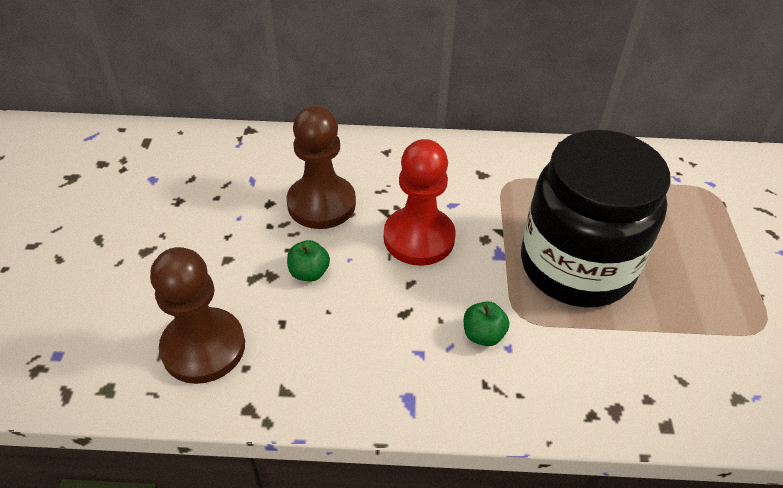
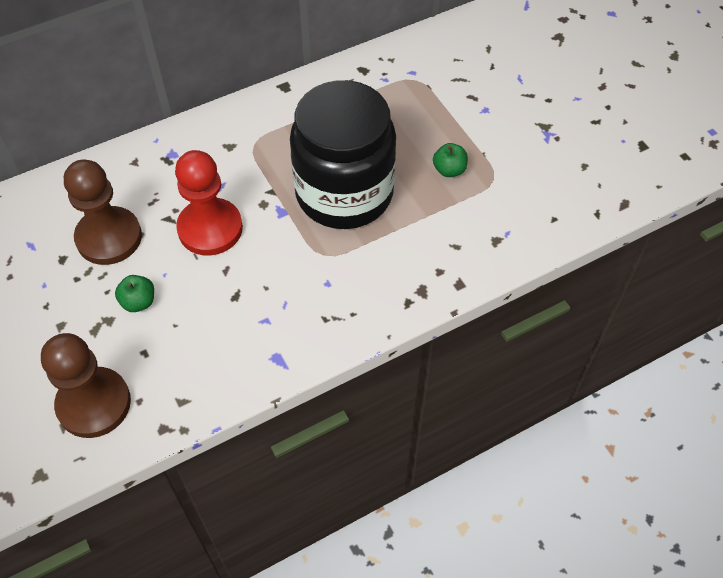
camera: 30 degrees left, 10 degrees up
green apple [464,301,509,346] -> green apple moved to [433,143,468,177]

